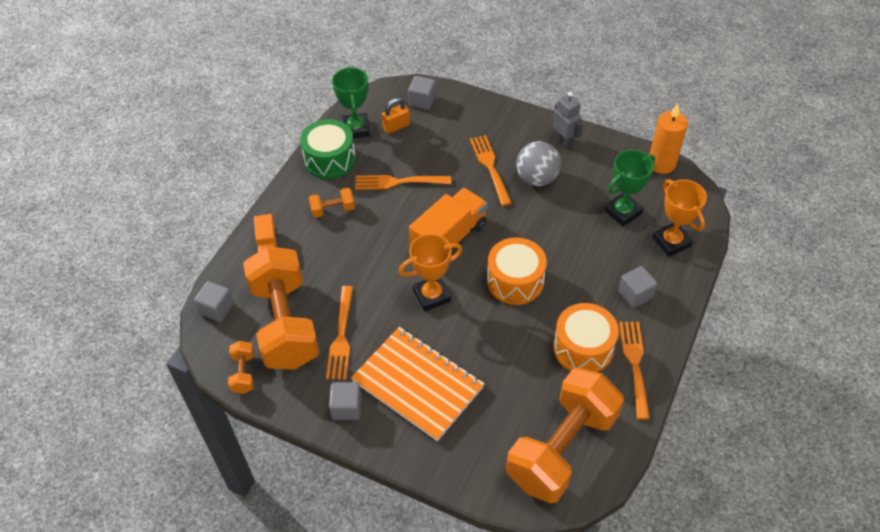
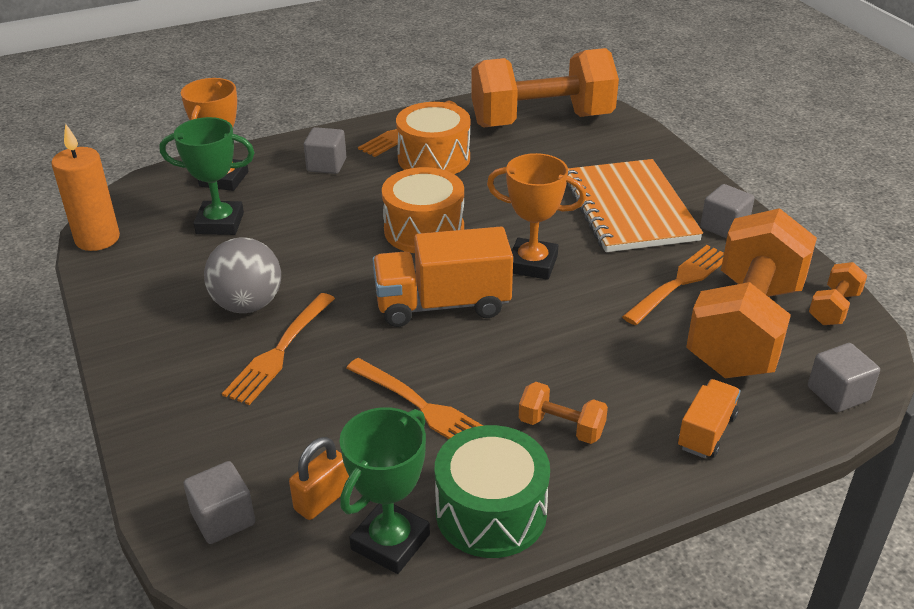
camera: 140 degrees left, 15 degrees down
orange padlock [381,98,410,134] -> orange padlock turned 60 degrees counterclockwise [289,437,349,520]
grey robot [553,92,583,149] -> none

